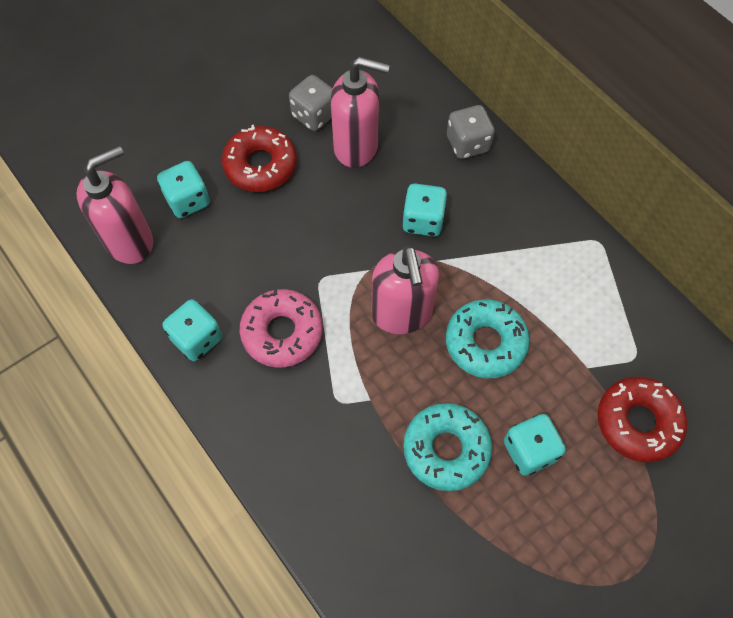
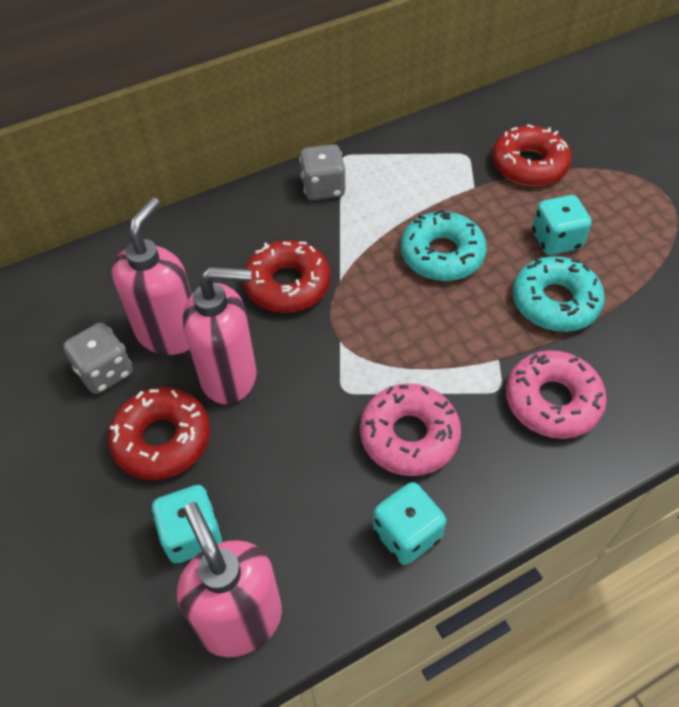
camera: 80 degrees left, 10 degrees down
pink soap dispenser [372,246,439,334] -> pink soap dispenser moved to [183,267,257,404]
turquoise dice [402,183,447,236] -> red donut [243,240,331,313]
grey dice [447,105,495,159] -> grey dice moved to [300,144,346,200]
none -> pink donut [506,350,607,439]

